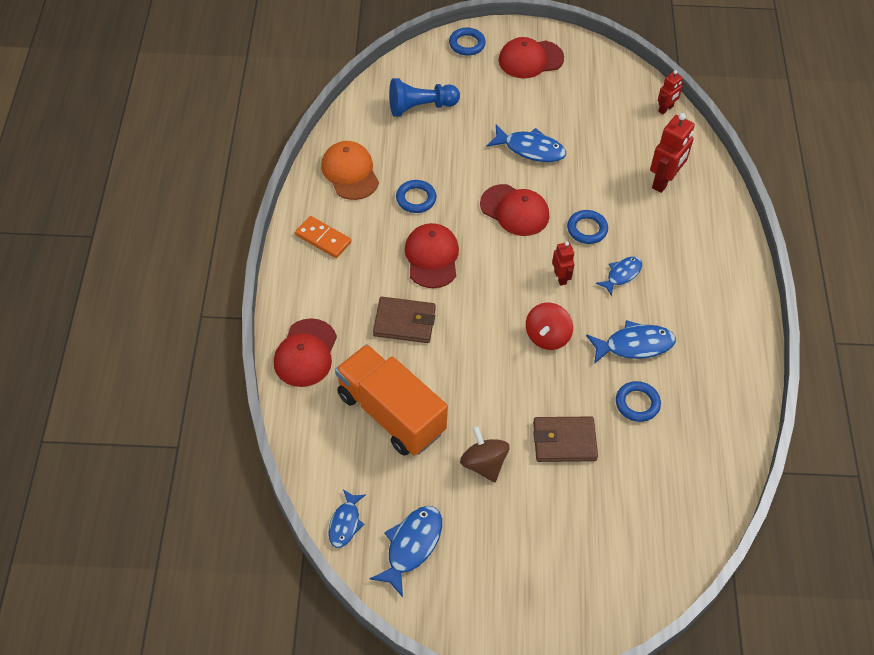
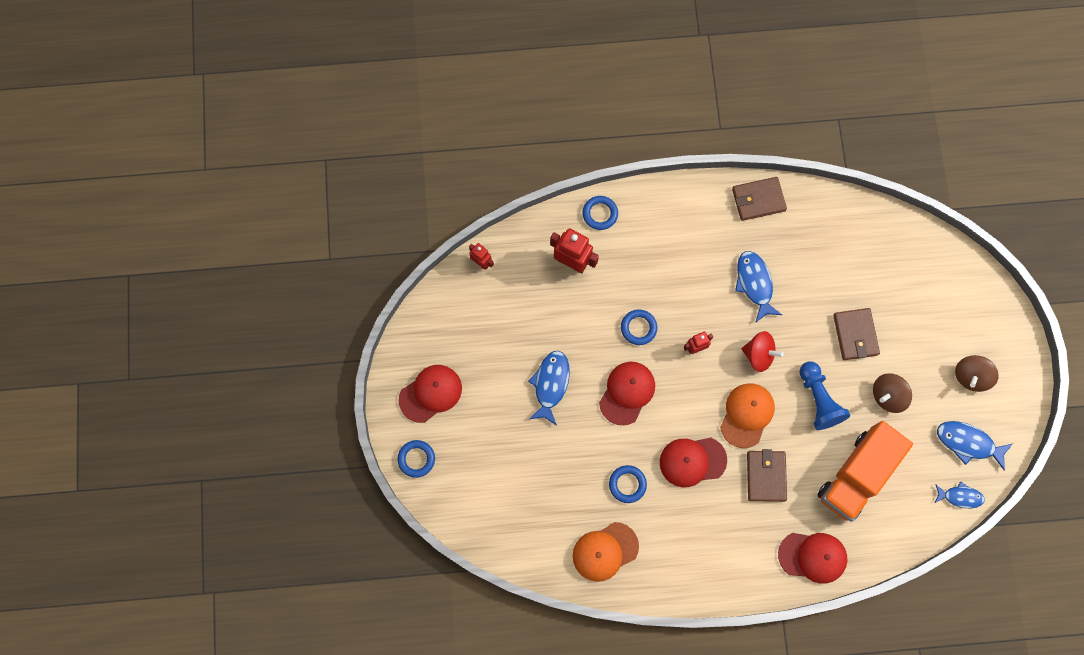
camera: 95 degrees left, 20 degrees up
orange domino [295,216,351,258] -> none
blue pawn [389,78,460,117] -> blue pawn moved to [799,361,850,430]
red cap [499,37,564,78] -> red cap turned 105 degrees counterclockwise [399,365,462,423]
blue fish [596,257,642,296] -> none
blue ring [616,381,661,422] -> blue ring moved to [583,196,618,230]
none -> orange cap [720,383,775,448]
none -> brown wallet [732,177,787,221]
none -> brown spinning top [955,355,999,392]

